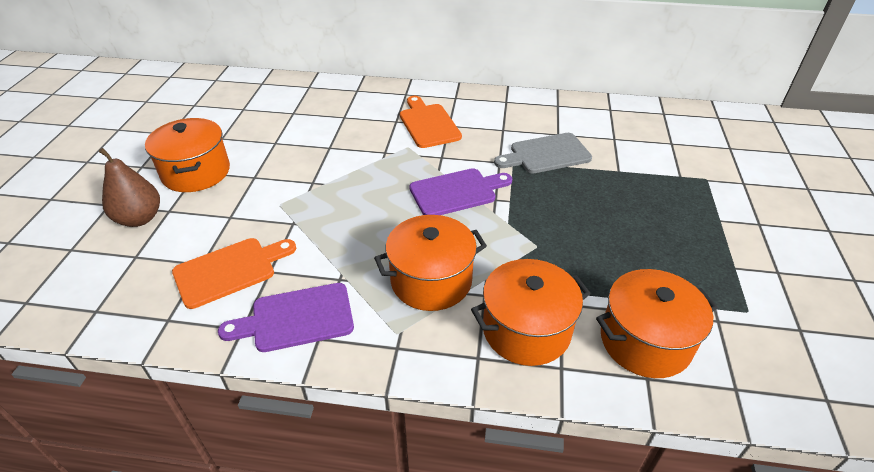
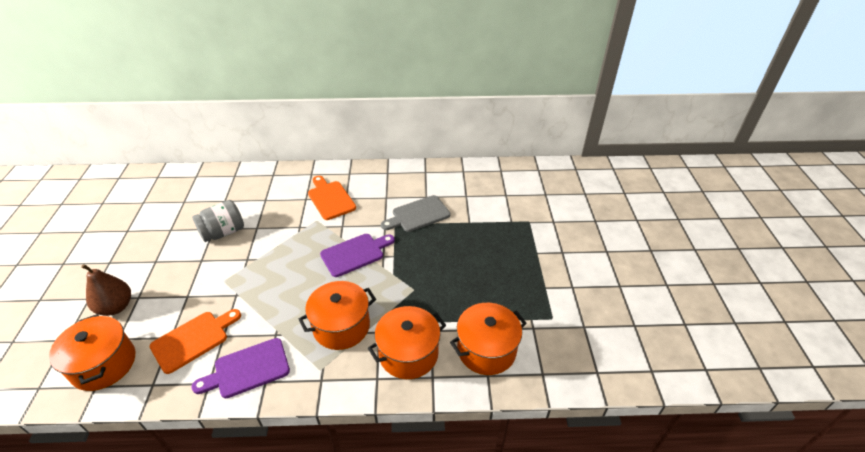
camera: 10 degrees left, 0 degrees up
orange pot [145,118,230,192] -> orange pot moved to [49,314,135,391]
none -> grey jar [192,200,244,242]

